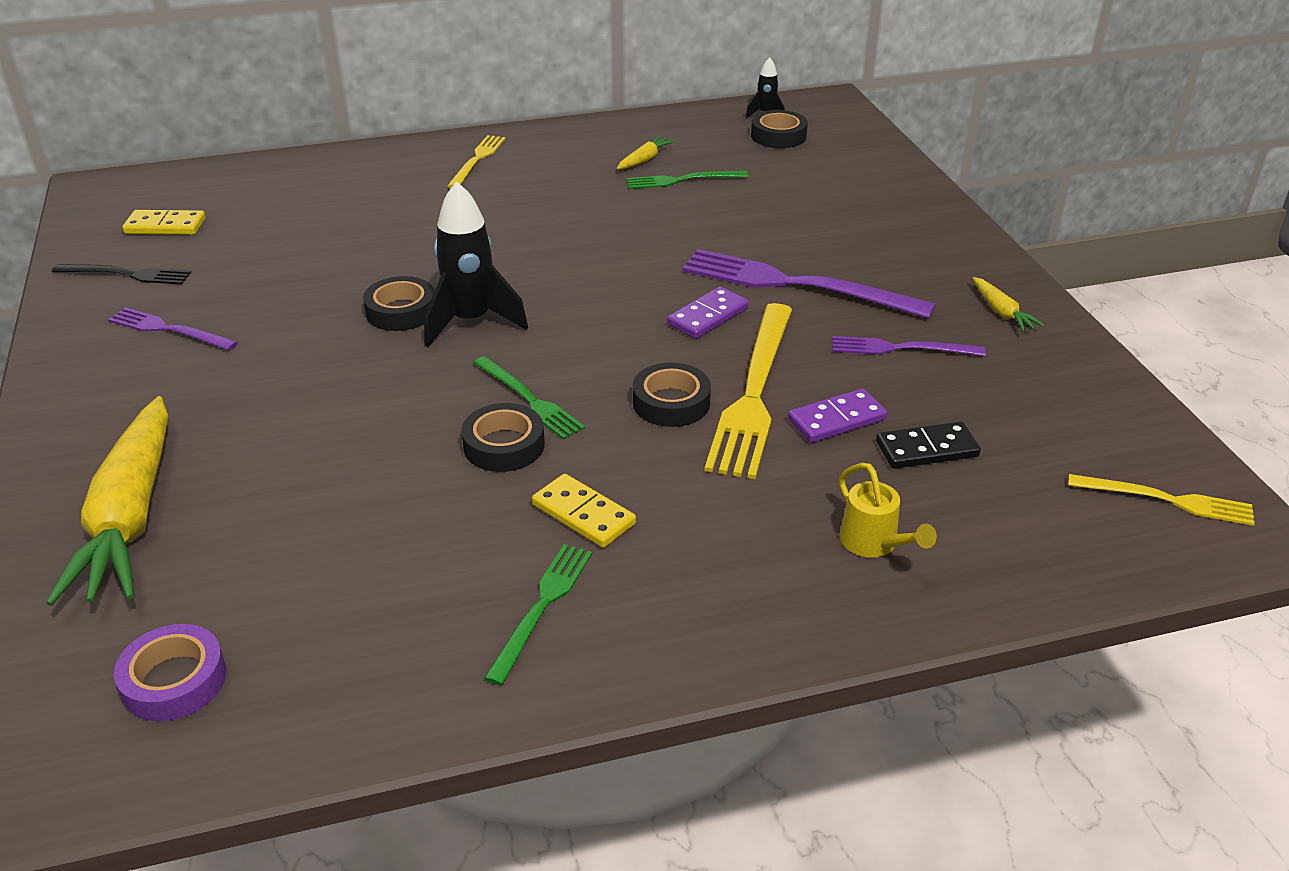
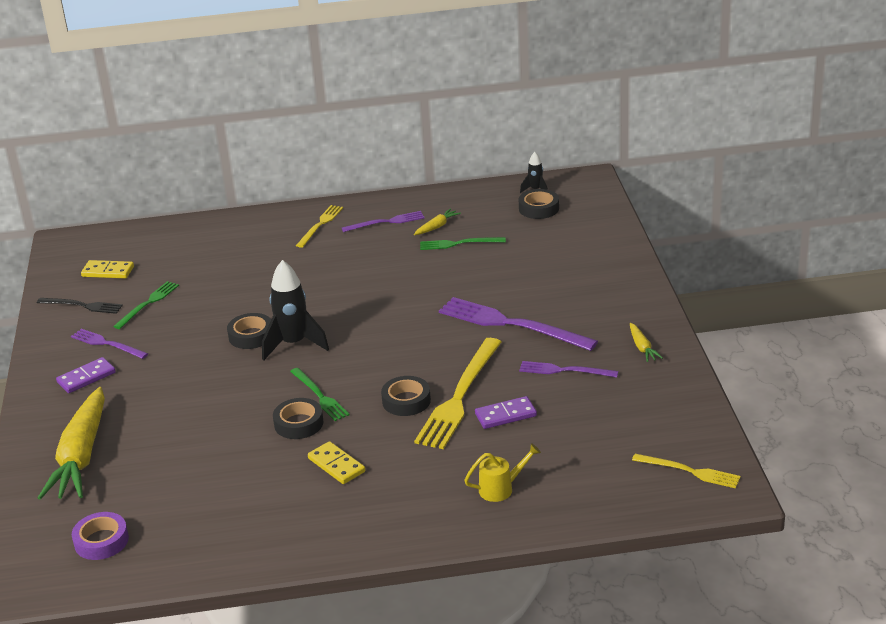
camera: 10 degrees right, 5 degrees down
green fork [484,544,592,685] -> green fork moved to [113,281,179,329]
purple domino [667,287,749,339] -> purple domino moved to [56,357,116,393]
yellow watering can [839,463,937,558] -> yellow watering can turned 90 degrees counterclockwise [464,443,541,502]
black domino [876,422,981,469] -> none
none -> purple fork [342,211,425,232]

